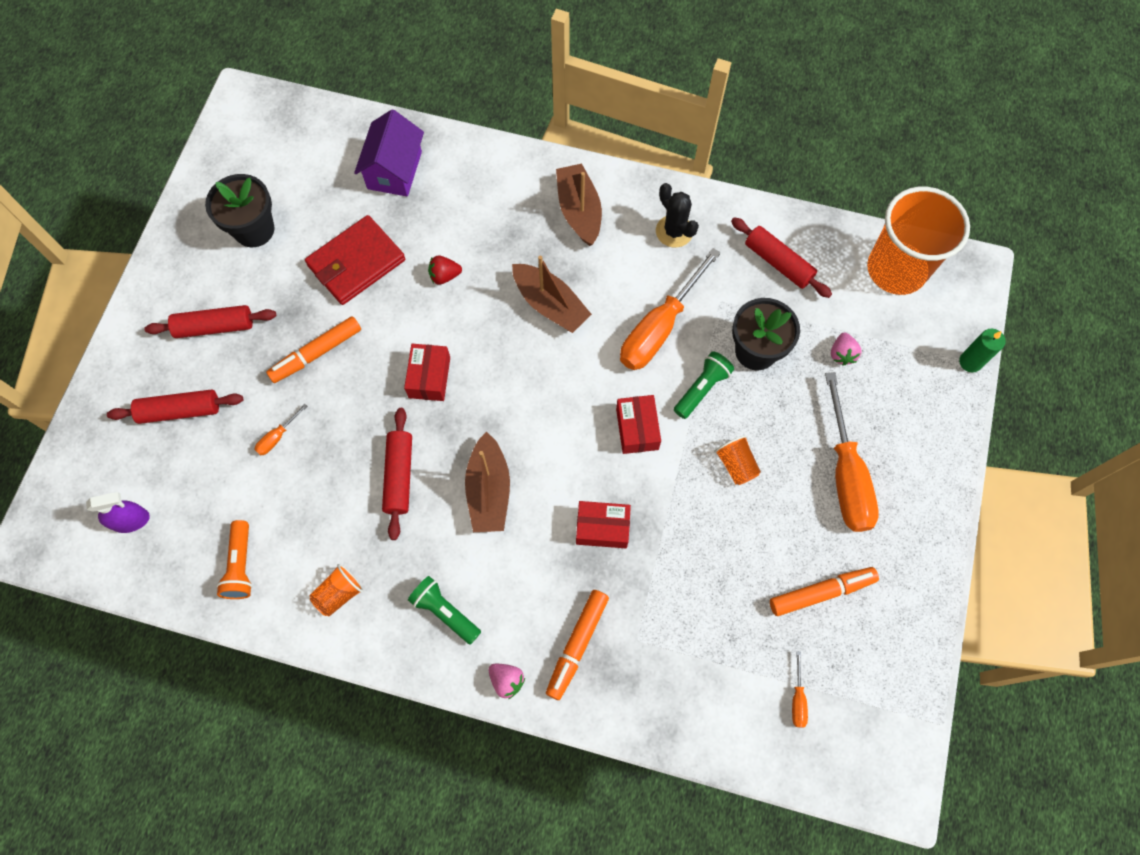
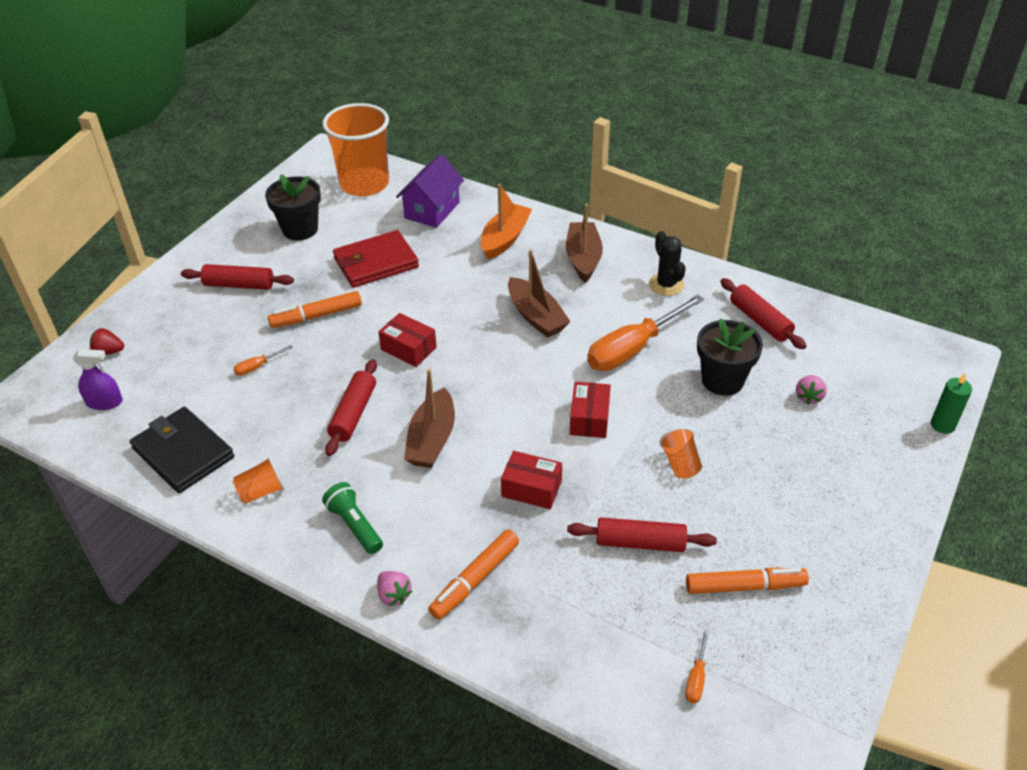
camera: 15 degrees right, 25 degrees down
red rolling pin [107,390,243,424] -> red rolling pin moved to [567,517,717,552]
orange flashlight [216,520,253,599] -> black wallet [130,407,234,493]
red box [404,344,450,401] -> red box turned 75 degrees counterclockwise [378,313,437,367]
red strawberry [428,256,462,285] -> red strawberry moved to [90,328,124,355]
green flashlight [674,351,734,419] -> none
orange screwdriver [825,372,879,532] -> none
orange cup [867,187,970,295] -> orange cup moved to [322,103,389,196]
none -> orange boat [481,184,532,260]

